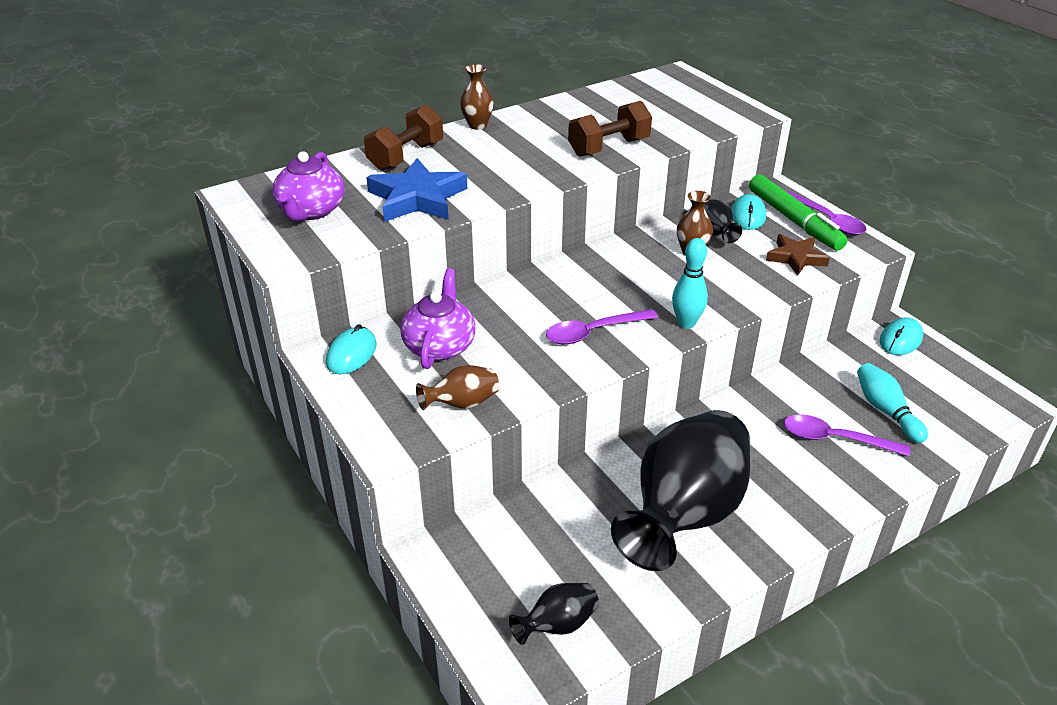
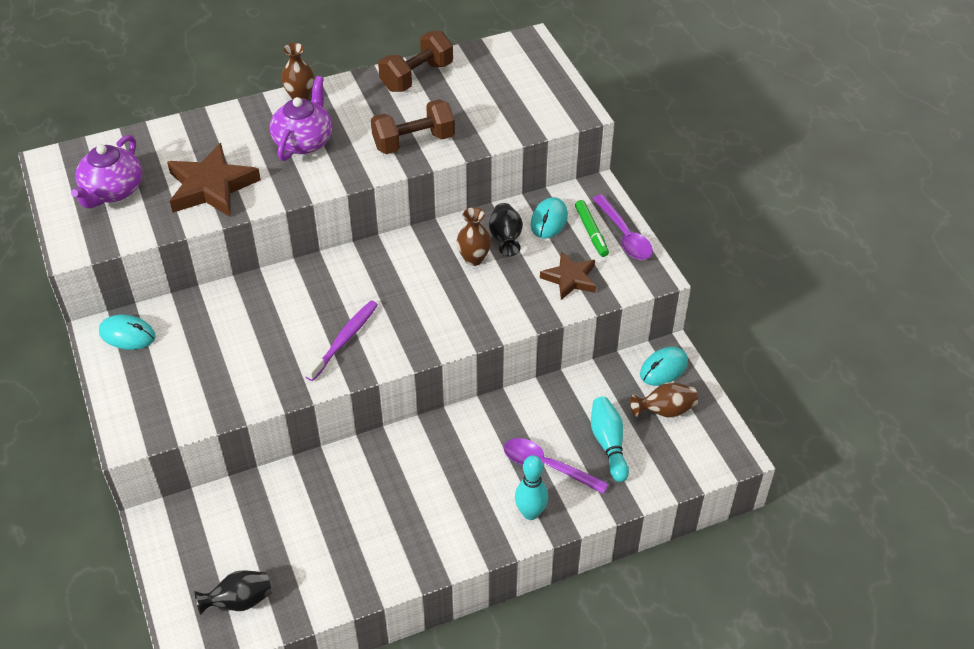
camera: 10 degrees right, 10 degrees up
turquoise mouse [326,324,377,374] -> turquoise mouse turned 75 degrees clockwise [99,315,156,350]
brown dumbbell [364,105,443,171] -> brown dumbbell moved to [378,31,453,92]
blue star [366,158,467,222] -> brown star [167,143,261,217]
purple teapot [400,268,476,369] -> purple teapot moved to [270,76,333,161]
brown vase [416,365,499,410] -> brown vase moved to [630,382,698,418]
purple spoon [546,309,658,344] -> purple toothbrush [305,301,378,381]
black vase [611,410,750,571] -> none
turquoise bowling pin [672,238,708,329] -> turquoise bowling pin moved to [515,455,548,520]
green marker [749,175,848,251] -> green marker [575,200,609,257], size x0.57

